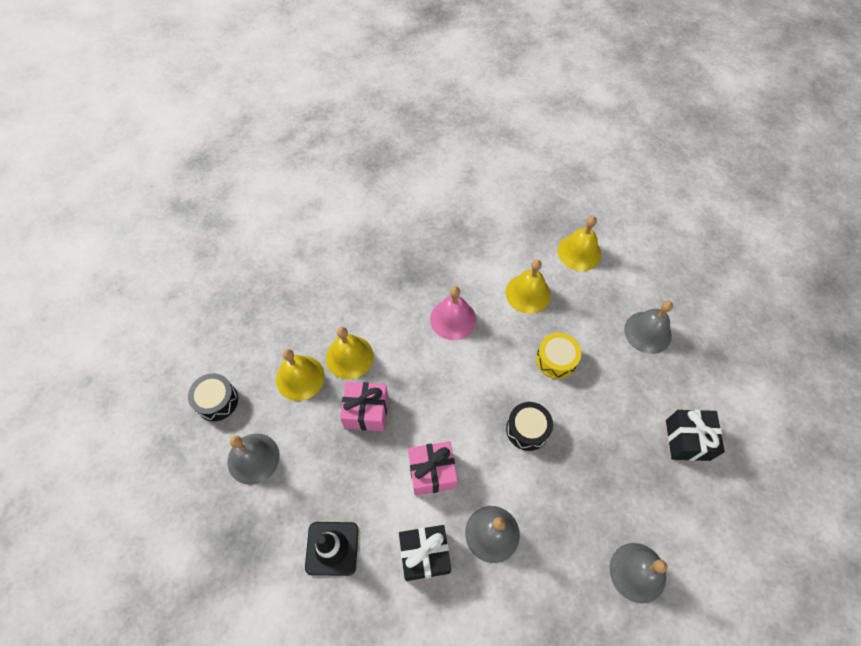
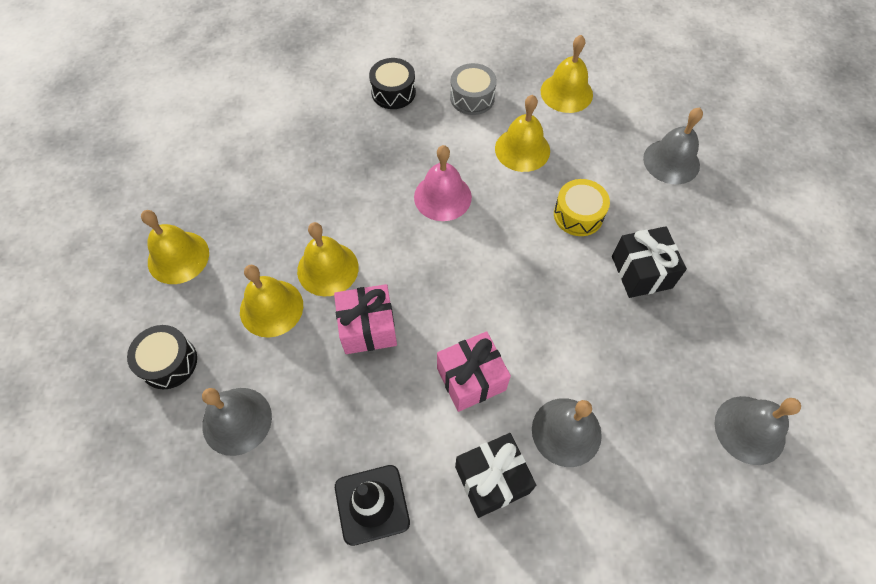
camera: 15 degrees left, 0 degrees up
black drum [506,402,553,451] -> black drum moved to [369,58,416,109]
black gift [666,410,725,461] -> black gift moved to [612,226,687,298]
none -> yellow bell [141,210,209,284]
none -> grey drum [450,63,497,115]

